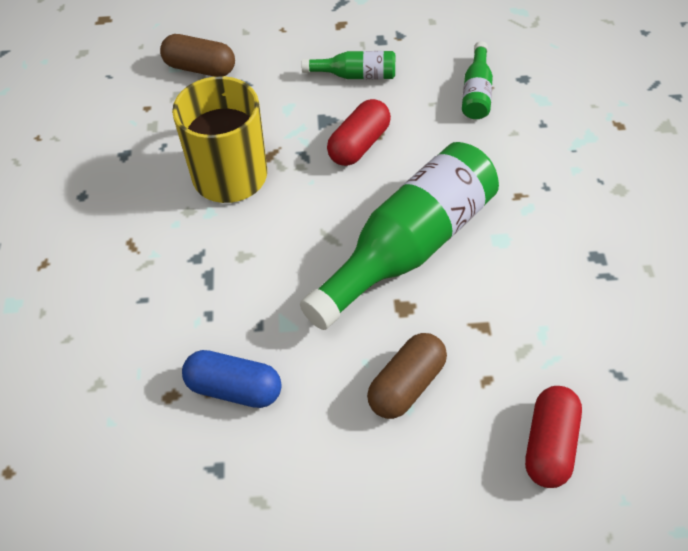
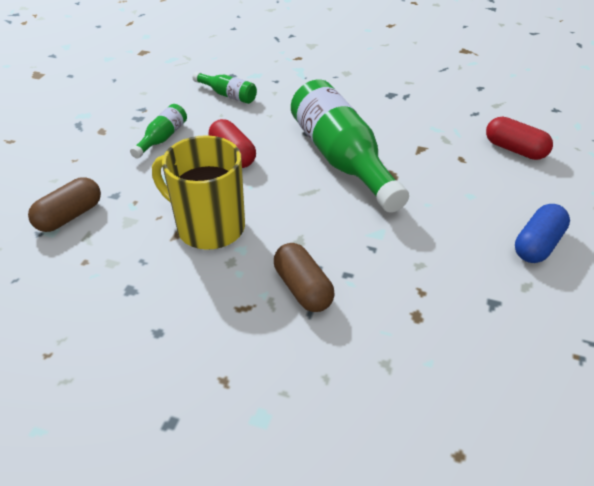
camera: 70 degrees left, 10 degrees down
blue capsule [182,350,282,408] -> blue capsule moved to [515,204,570,263]
brown capsule [367,333,447,419] -> brown capsule moved to [274,243,335,312]

